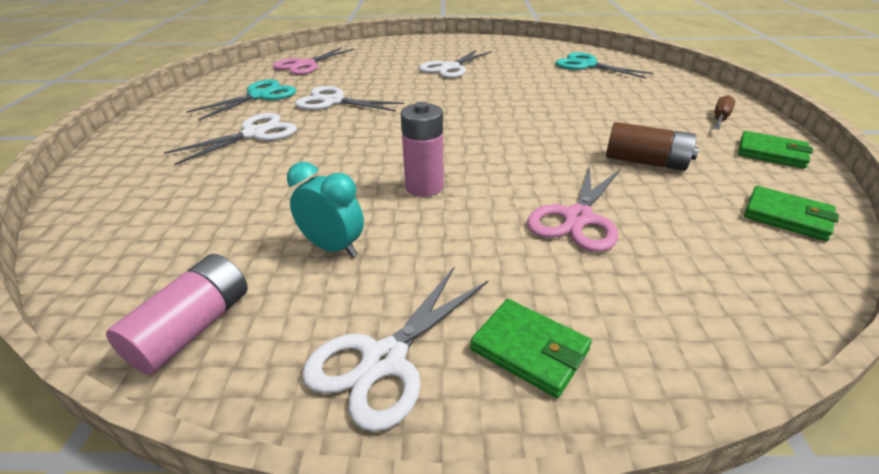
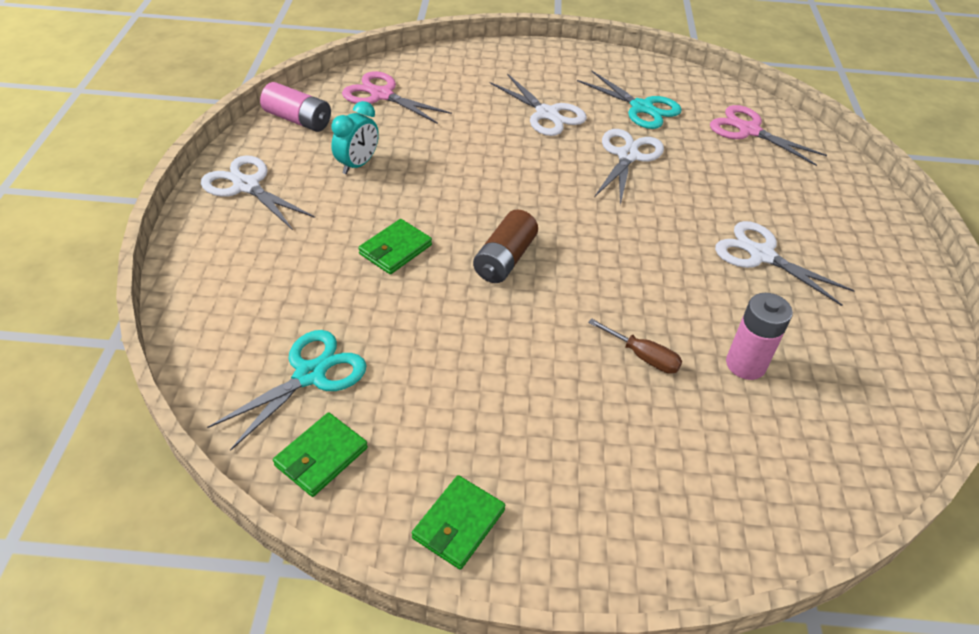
camera: 90 degrees right, 10 degrees up
pink battery [401,102,444,197] -> pink battery moved to [726,293,793,380]
green wallet [470,299,592,398] -> green wallet moved to [358,219,432,274]
pink scissors [527,164,620,252] -> pink scissors moved to [342,71,452,124]
turquoise scissors [556,52,653,79] -> turquoise scissors moved to [207,330,367,451]
brown battery [606,122,699,171] -> brown battery moved to [473,209,538,283]
brown screwdriver [713,95,735,130] -> brown screwdriver moved to [588,318,682,374]

